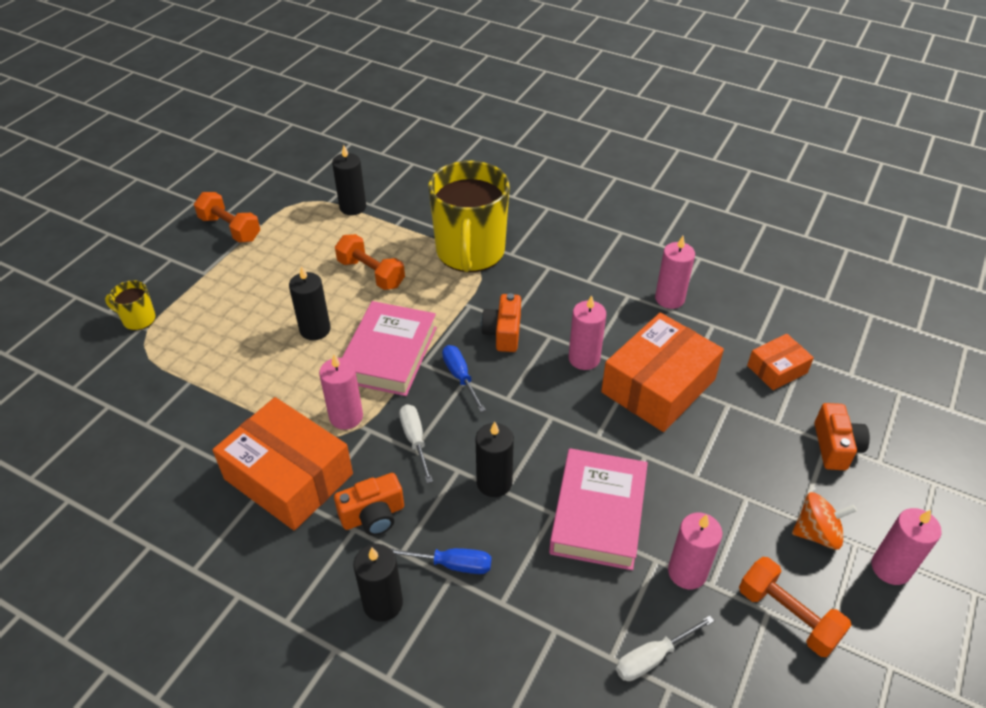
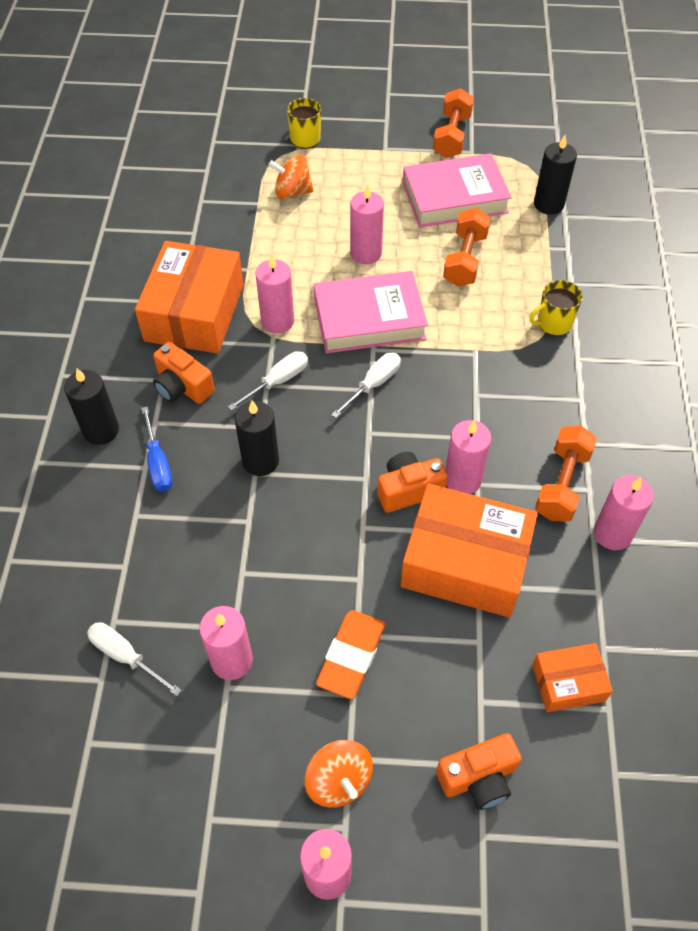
camera: 65 degrees right, 10 degrees up
black candle [289,266,331,340] -> pink candle [350,184,384,264]
yellow mug [429,161,510,272] -> yellow mug [529,280,583,336], size x0.43
blue screwdriver [442,345,486,412] -> white screwdriver [331,353,401,418]
orange camera [481,293,521,352] -> orange camera moved to [377,452,448,513]
pink book [549,448,648,570] -> pink book moved to [403,153,512,227]
orange dumbbell [739,557,851,657] -> orange dumbbell moved to [535,426,597,522]
orange box [747,334,814,390] -> orange box turned 45 degrees counterclockwise [532,643,613,712]
none -> orange spinning top [269,155,314,199]
none -> orange eraser [316,610,385,699]

